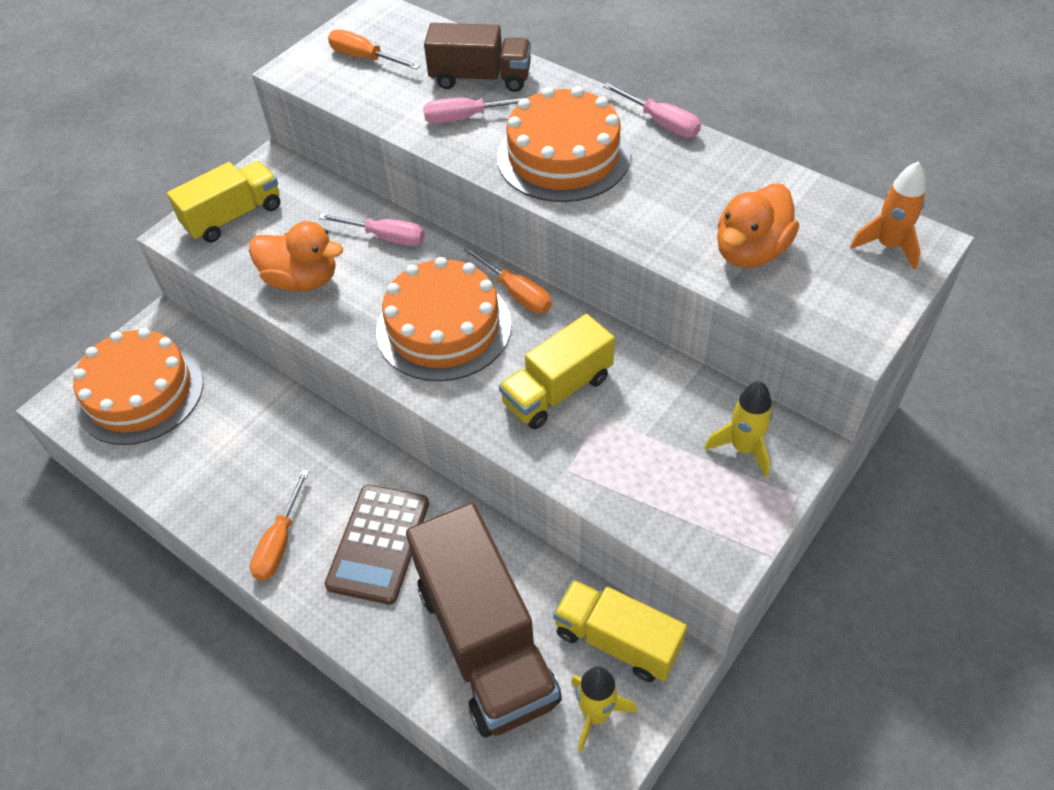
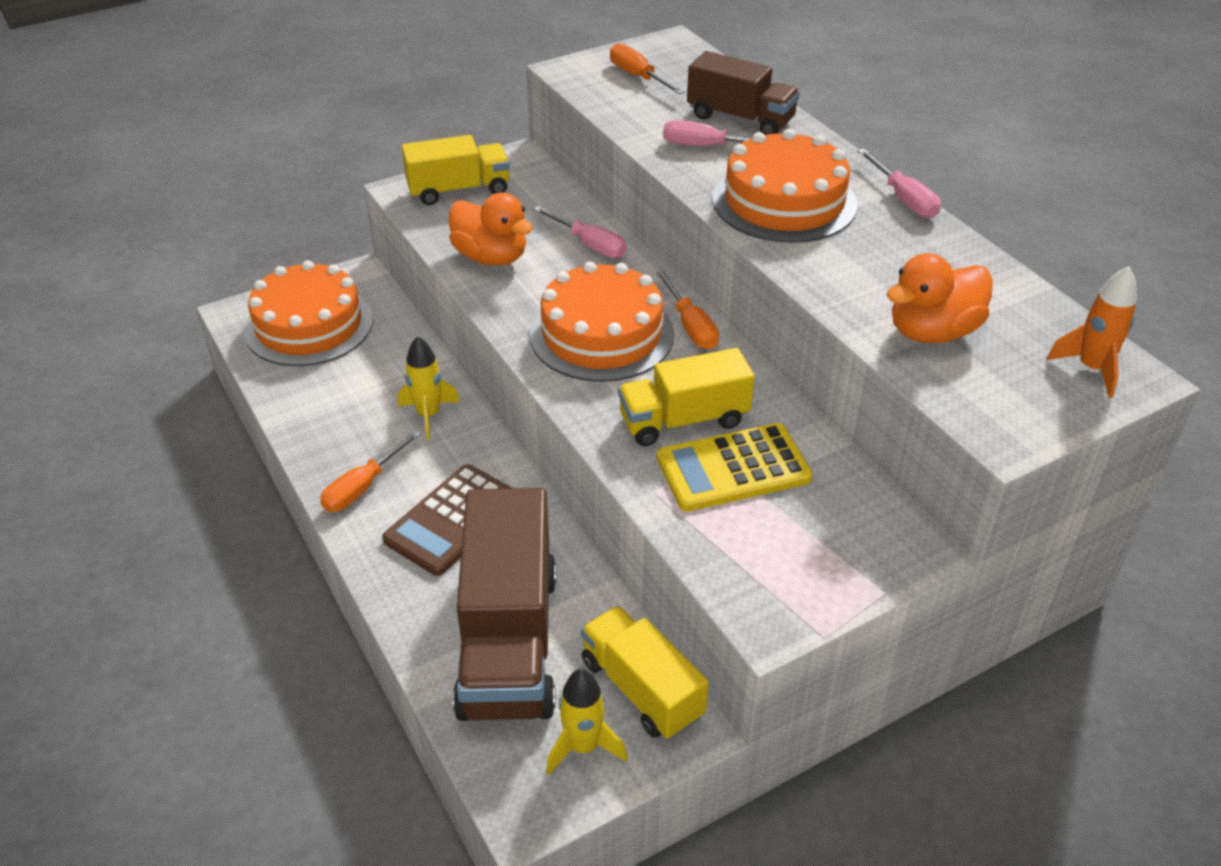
camera: 20 degrees right, 10 degrees down
yellow rocket [705,381,773,477] -> yellow rocket moved to [397,336,460,440]
none -> yellow calculator [657,423,813,511]

